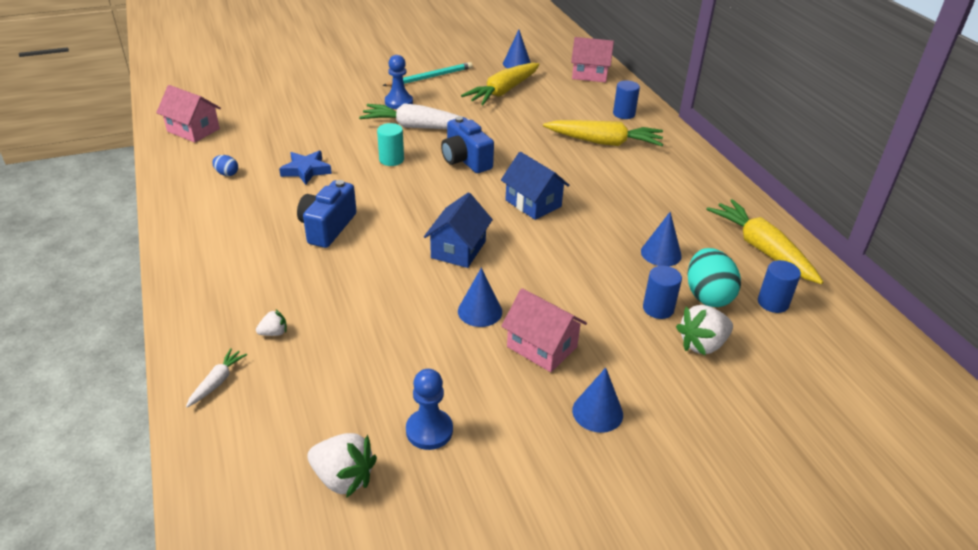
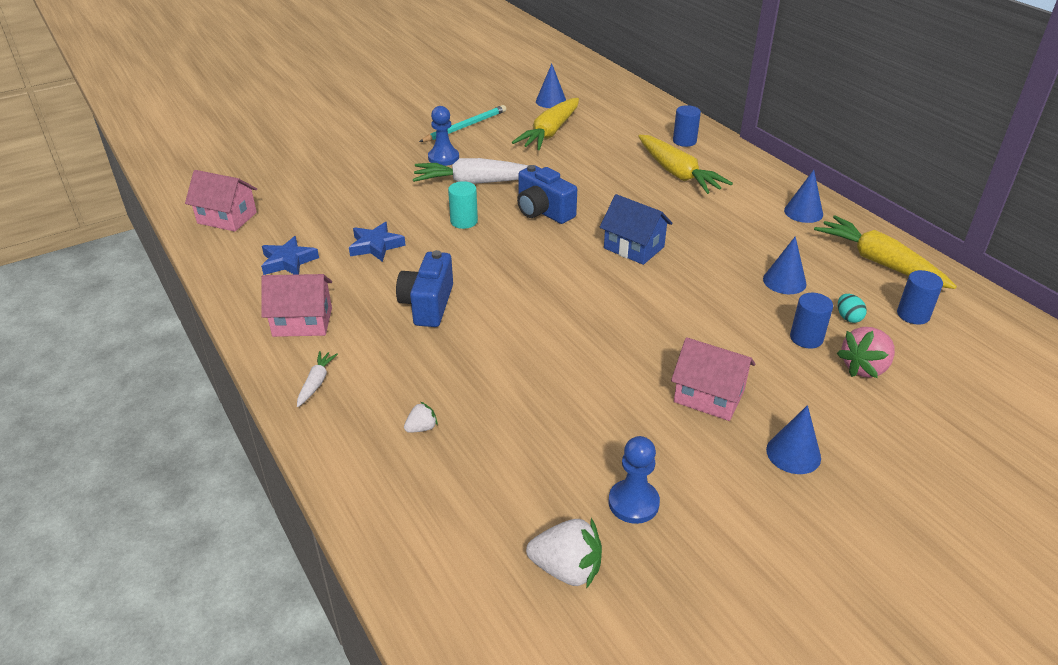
camera: 10 degrees left, 0 degrees up
white carrot [186,348,247,407] -> white carrot moved to [297,351,338,407]
blue egg [212,155,238,176] -> blue star [261,236,319,275]
blue house [424,193,493,268] -> none
blue cone [458,268,502,327] -> blue cone moved to [784,170,823,223]
yellow carrot [543,120,663,146] -> yellow carrot turned 60 degrees clockwise [638,135,733,194]
pink house [571,37,614,83] -> pink house moved to [261,274,332,337]
white strawberry [676,305,733,355] -> pink strawberry [837,327,895,378]
turquoise egg [688,248,741,307] -> turquoise egg [838,294,867,323], size x0.49

